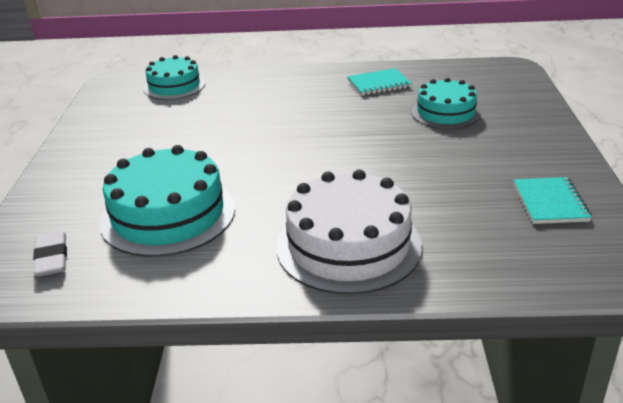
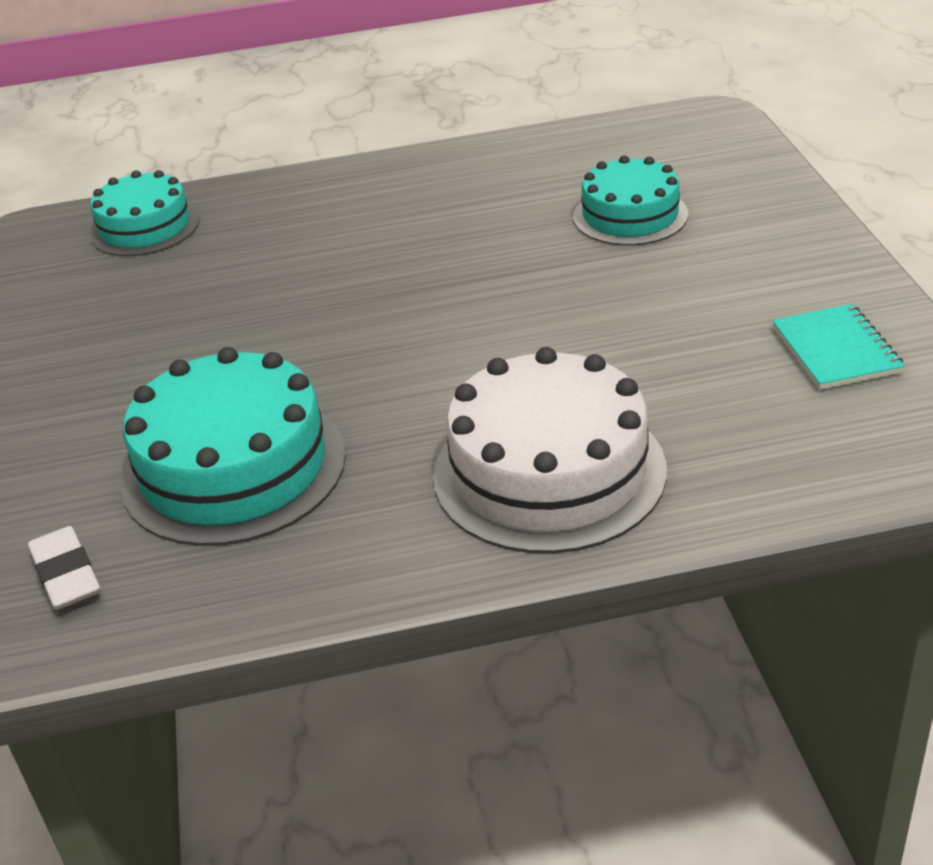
camera: 10 degrees left, 5 degrees up
turquoise notebook [347,68,412,95] -> none

